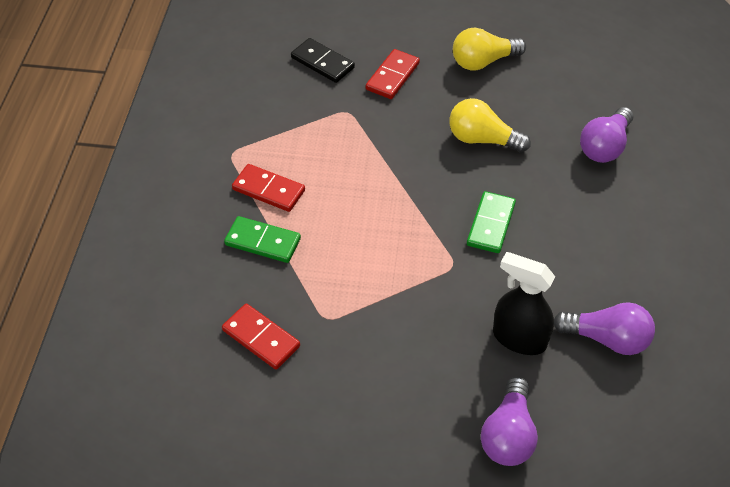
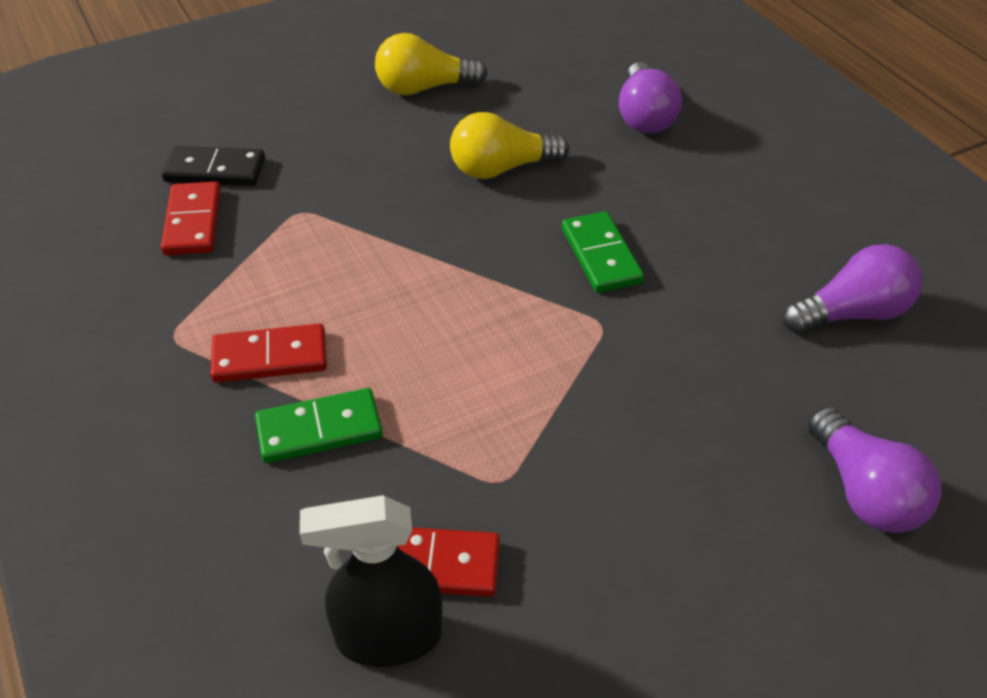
camera: 35 degrees left, 5 degrees down
red domino [366,49,420,99] -> red domino moved to [161,181,221,255]
yellow light bulb [453,28,526,70] -> yellow light bulb turned 45 degrees clockwise [375,33,487,95]
black spray bottle [493,252,555,355] -> black spray bottle moved to [300,495,442,667]

